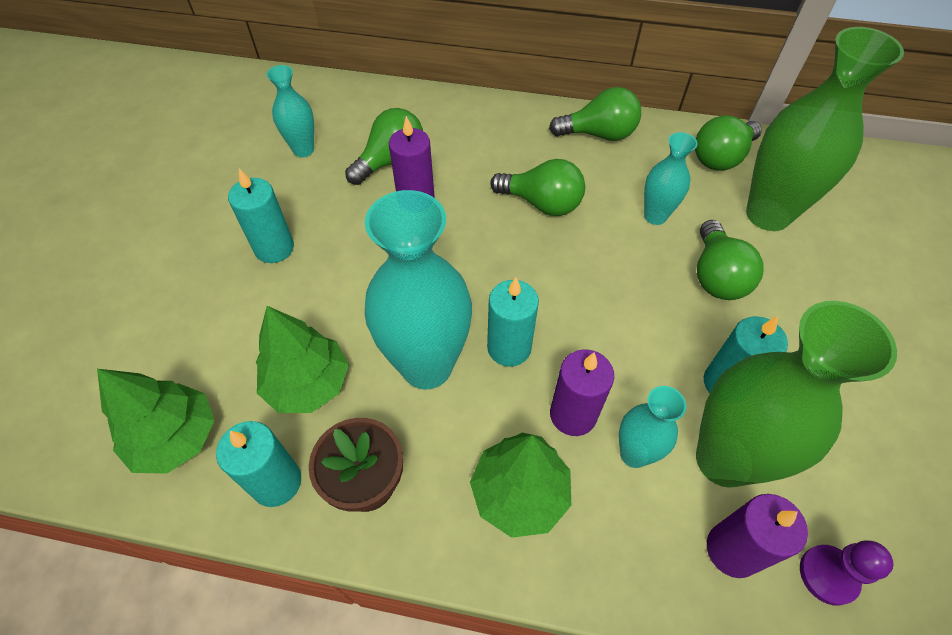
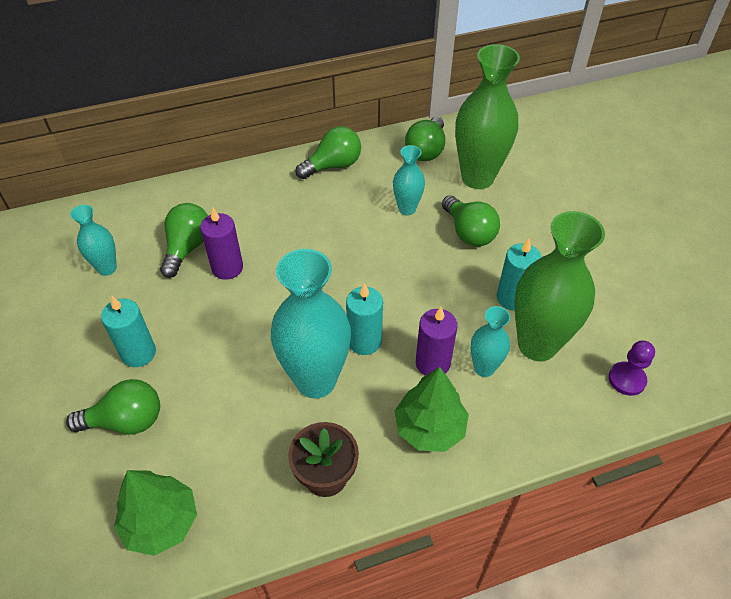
camera: 30 degrees left, 5 degrees down
turquoise candle [216,421,301,507] -> none
green tree [256,306,349,413] -> none
green light bulb [490,159,585,216] -> green light bulb moved to [66,379,160,435]
purple candle [707,494,808,578] -> none

